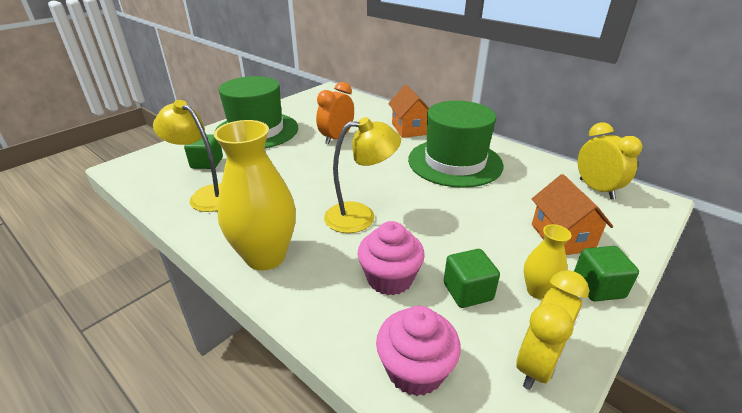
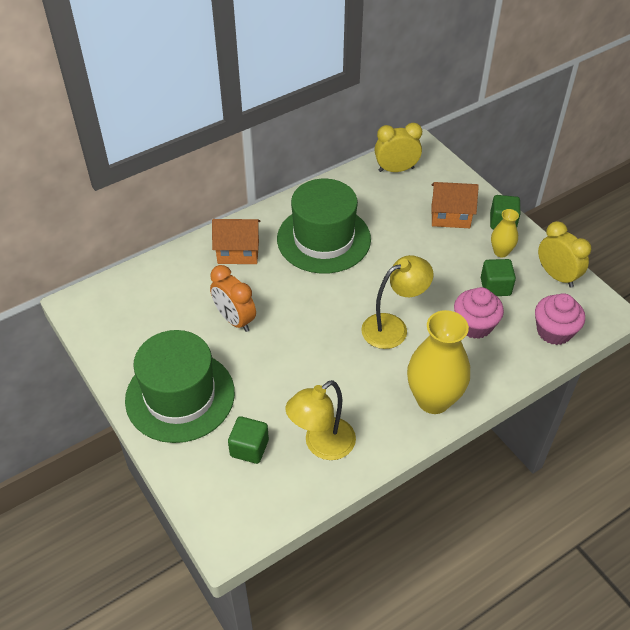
camera: 75 degrees left, 15 degrees up
yellow lamp [324,117,401,233] -> yellow lamp turned 60 degrees clockwise [361,255,433,349]

